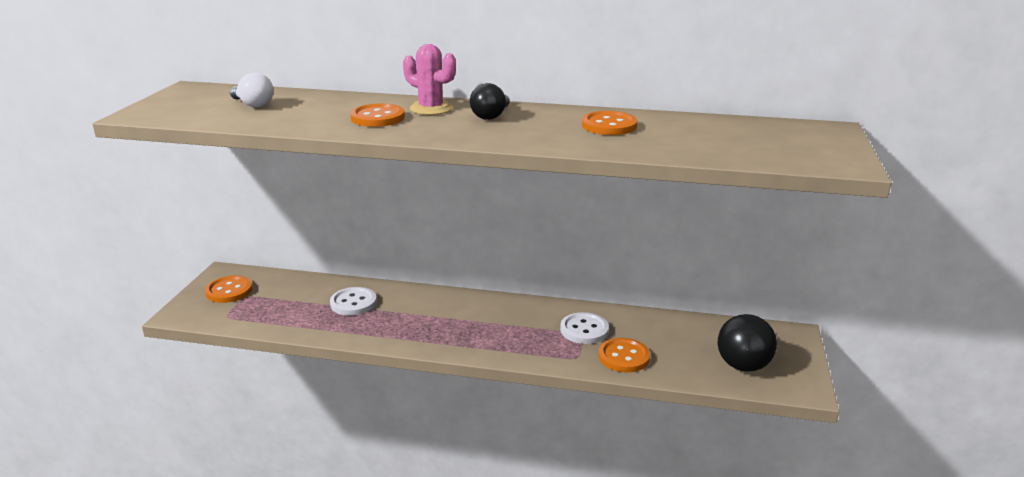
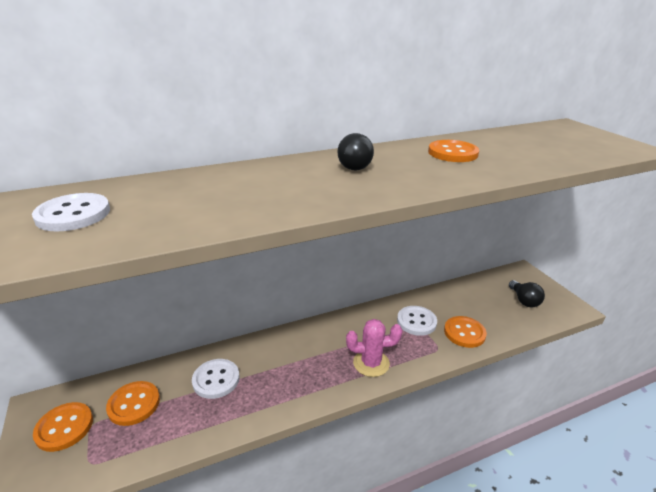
camera: 35 degrees left, 5 degrees up
white light bulb [230,73,274,108] -> white button [32,193,110,232]
orange button [350,104,405,127] -> orange button moved to [106,381,160,426]
pink cactus [403,44,456,115] -> pink cactus moved to [346,319,402,377]
black light bulb [718,314,777,372] -> black light bulb [509,280,545,307], size x0.61

